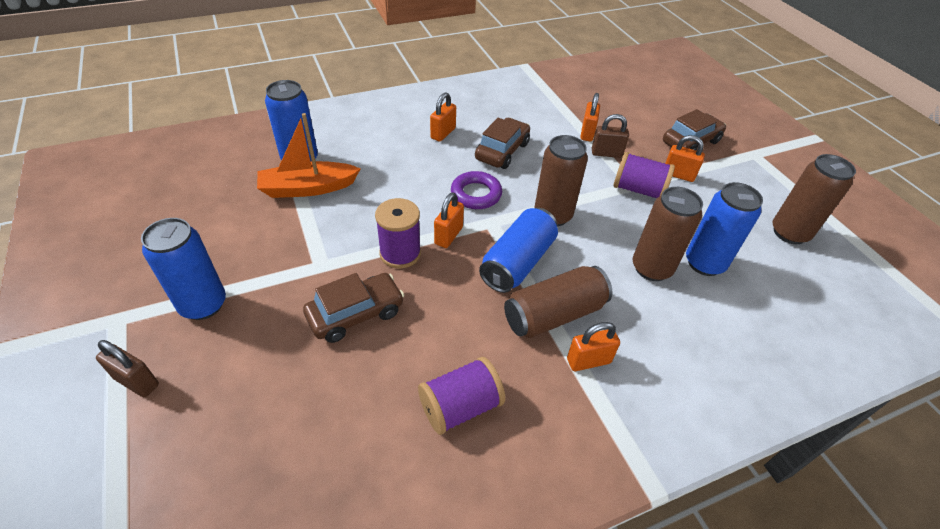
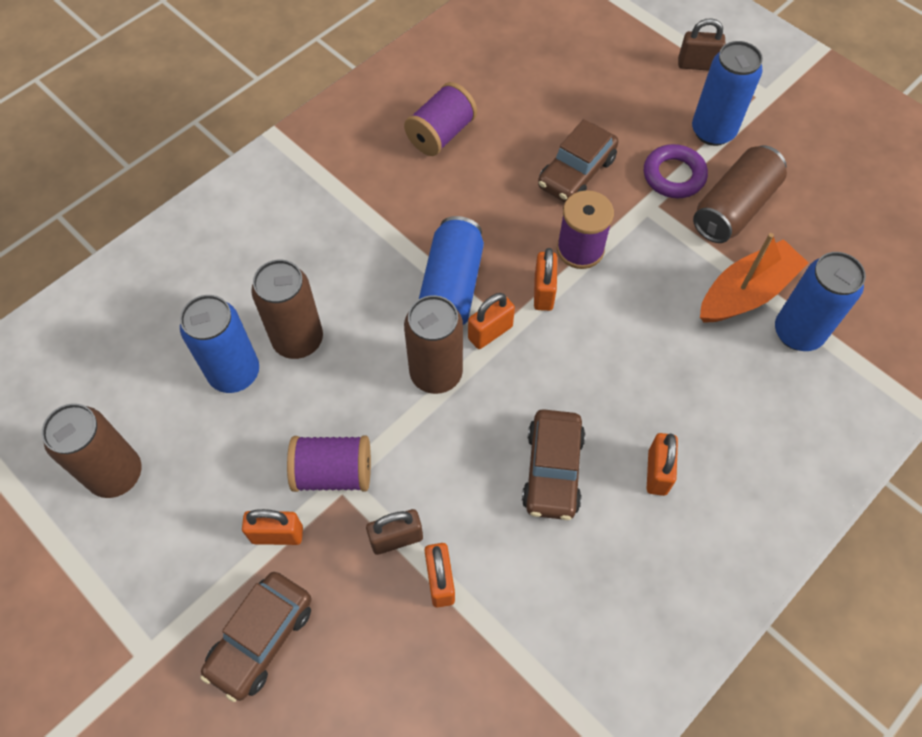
camera: 160 degrees right, 15 degrees up
purple ring [451,171,502,209] -> purple ring moved to [644,144,708,198]
brown can [504,266,612,338] -> brown can moved to [693,145,787,243]
orange padlock [567,322,620,371] -> orange padlock moved to [468,293,515,349]

